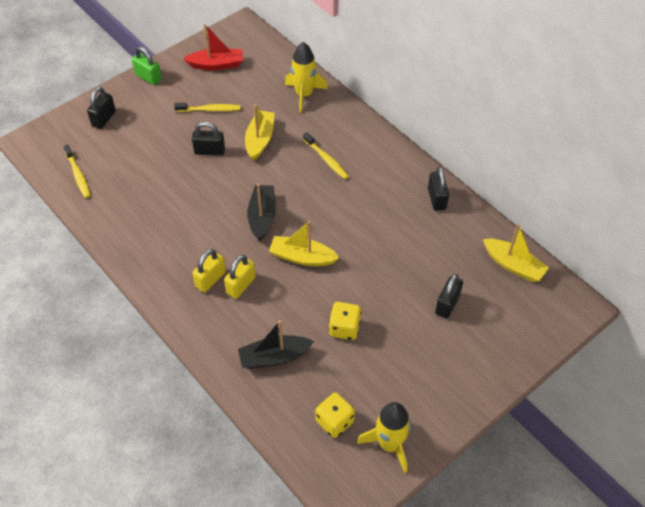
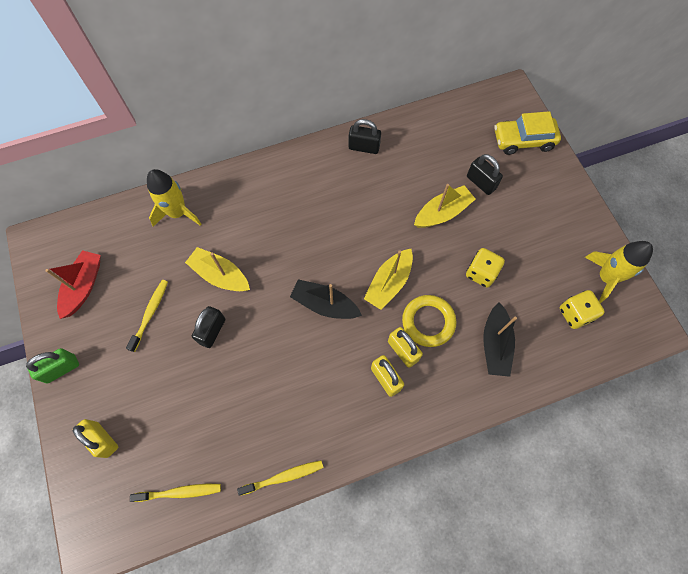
camera: 70 degrees left, 15 degrees up
black padlock [87,87,116,129] -> yellow padlock [73,419,118,458]
yellow toothbrush [303,132,349,179] -> yellow toothbrush moved to [237,460,324,495]
yellow boat [483,224,549,282] -> yellow boat moved to [414,184,476,228]
none -> yellow ring [402,295,456,347]
none -> yellow car [494,111,561,155]

